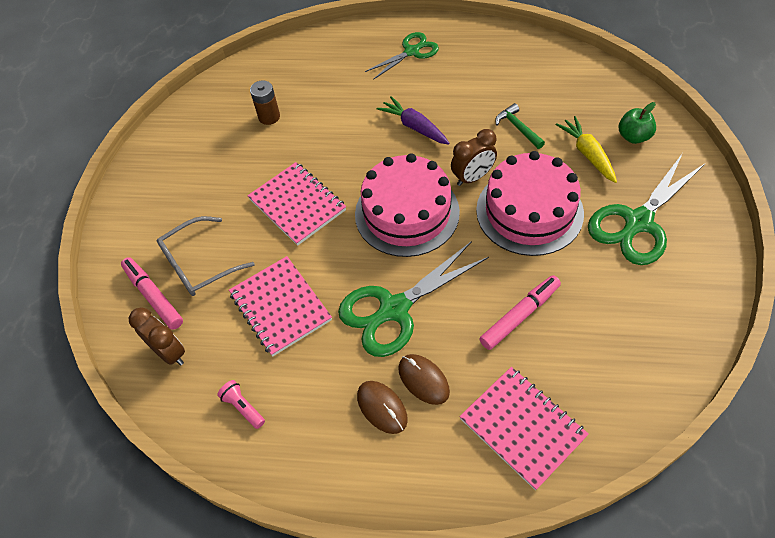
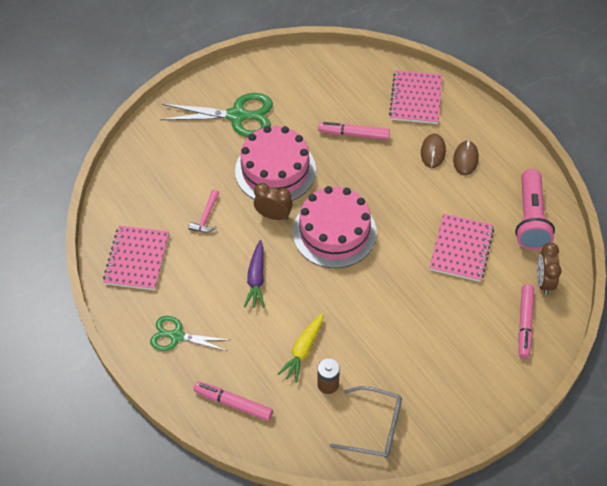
camera: 135 degrees left, 0 degrees up
grey glasses [157,216,255,296] -> grey glasses moved to [329,386,402,458]
pink flashlight [217,380,265,429] -> pink flashlight [515,169,555,250], size x2.33
pink notebook [247,162,346,246] -> pink notebook moved to [103,226,169,290]
green scissors [338,241,489,357] -> none
green hammer [495,103,545,149] -> pink hammer [188,190,219,233]
yellow carrot [556,116,617,183] -> yellow carrot moved to [278,313,324,383]
green apple [619,102,656,144] -> none
none -> pink marker [194,381,273,421]

